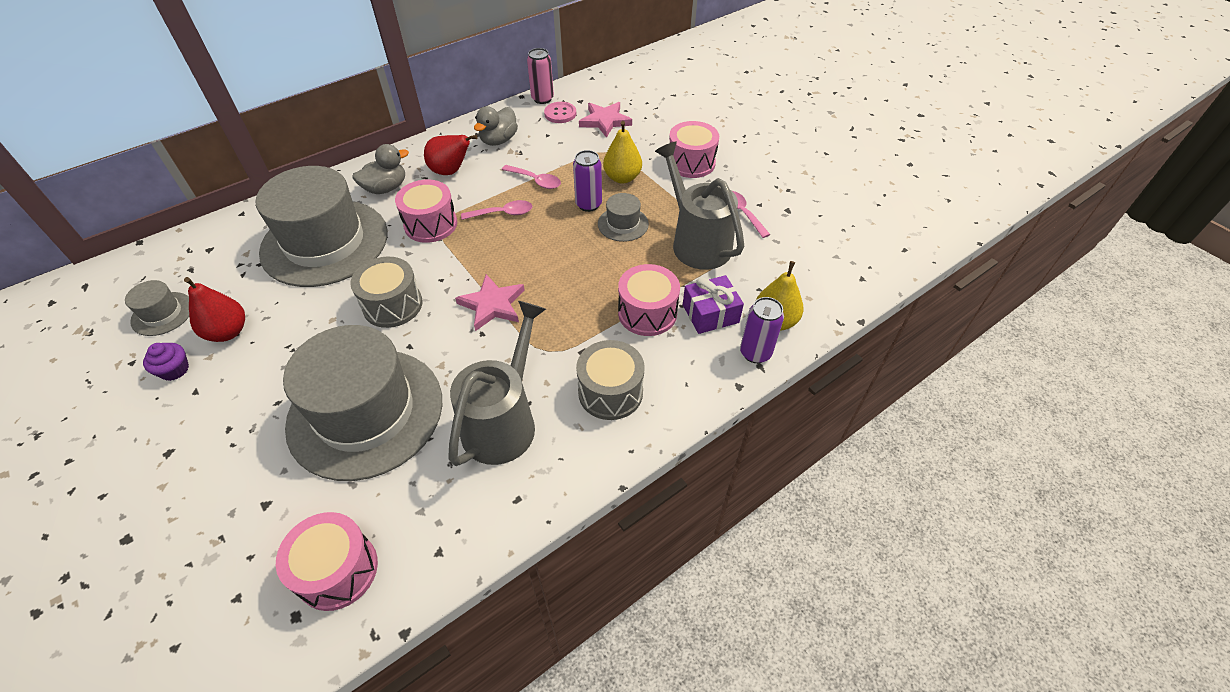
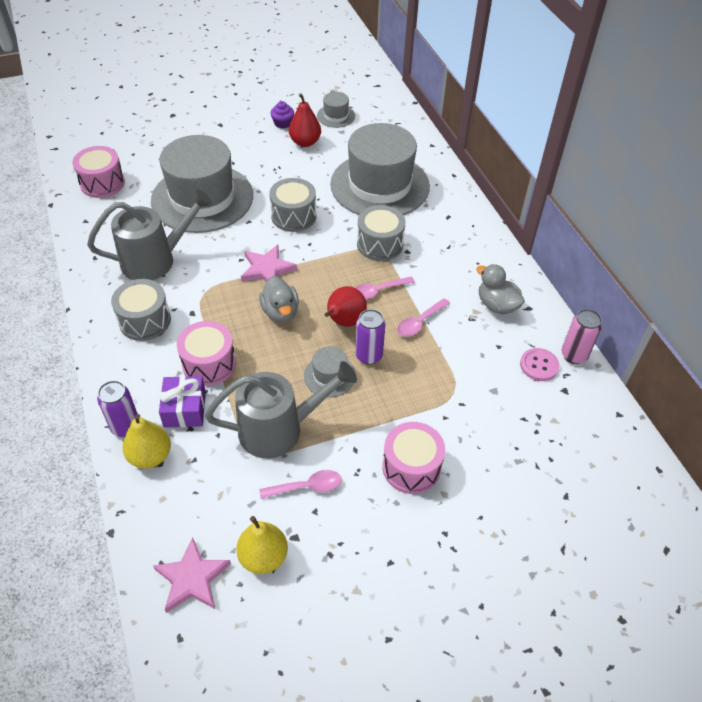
camera: 105 degrees right, 0 degrees up
grey duck [352,144,409,194] -> grey duck moved to [259,276,299,322]
pink drum [395,180,457,243] -> grey drum [357,205,406,261]
red pear [424,135,477,175] -> red pear moved to [324,286,367,327]
grey watering can [448,301,546,466] -> grey watering can turned 60 degrees counterclockwise [87,190,213,280]
pink spoon [461,200,532,220] -> pink spoon turned 60 degrees clockwise [355,276,415,300]
pink star [579,102,632,138] -> pink star moved to [153,537,231,613]
yellow pear [603,121,642,184] -> yellow pear moved to [236,516,288,574]

